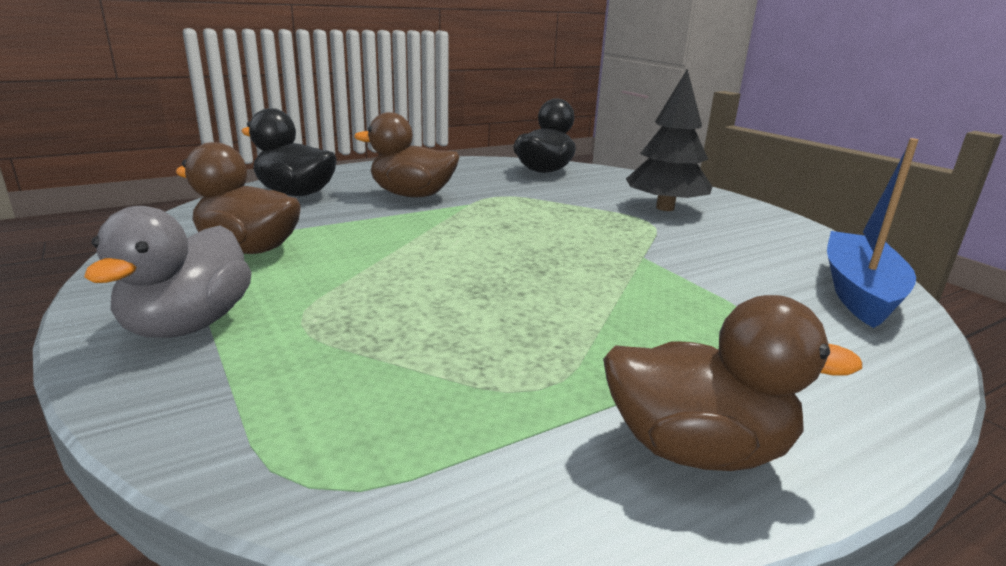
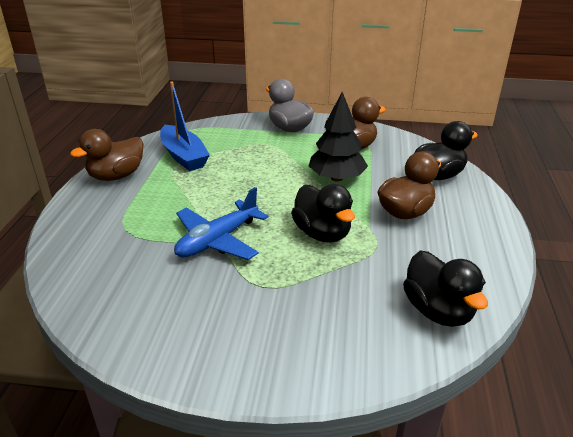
camera: 130 degrees right, 10 degrees up
black tree [626,69,712,211] -> black tree moved to [309,92,368,182]
blue boat [827,138,918,328] -> blue boat moved to [160,82,210,171]
none -> blue plane [174,187,268,260]
none -> black duck [291,184,355,243]

